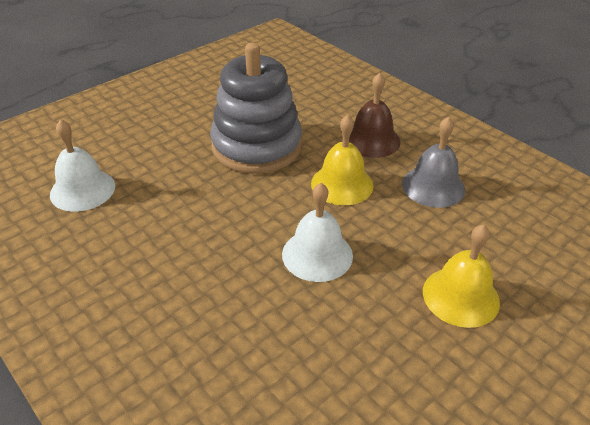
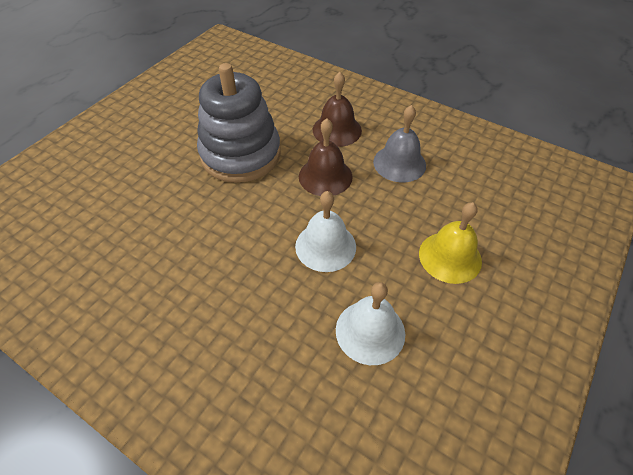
camera: 15 degrees left, 10 degrees up
white bell [50,119,115,212] -> white bell moved to [336,282,405,365]
yellow bell [311,115,374,205] -> brown bell [299,118,353,196]

